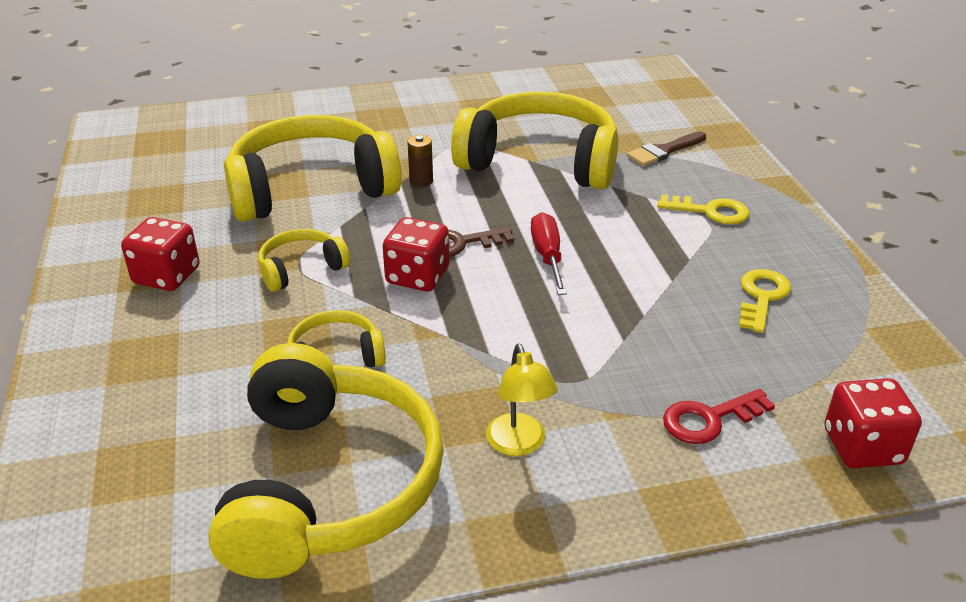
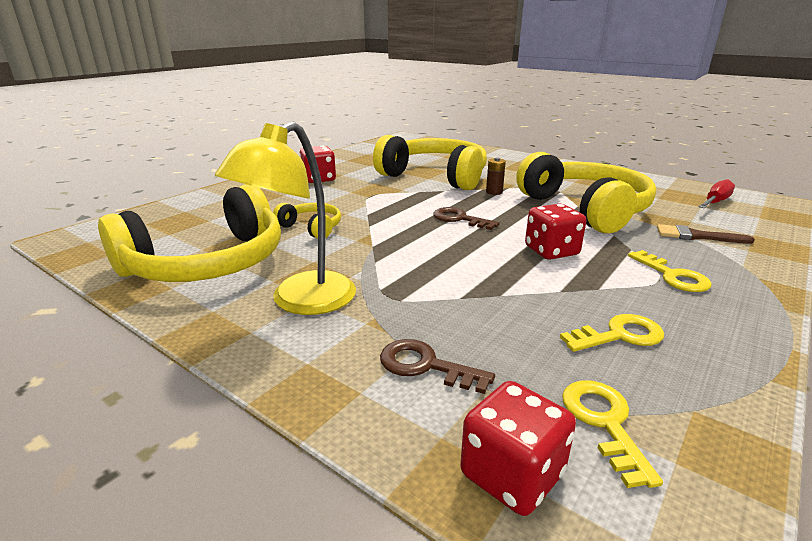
camera: 50 degrees right, 10 degrees down
yellow headphones [258,229,350,292] -> none
red dice [383,217,449,292] -> red dice moved to [525,204,586,260]
yellow lamp [486,344,558,456] -> yellow lamp [215,121,356,315], size x1.78
red screwdriver [531,212,567,295] -> red screwdriver moved to [698,179,735,208]
red key [663,389,775,444] -> brown key [380,339,495,394]
none -> yellow key [562,380,663,488]

